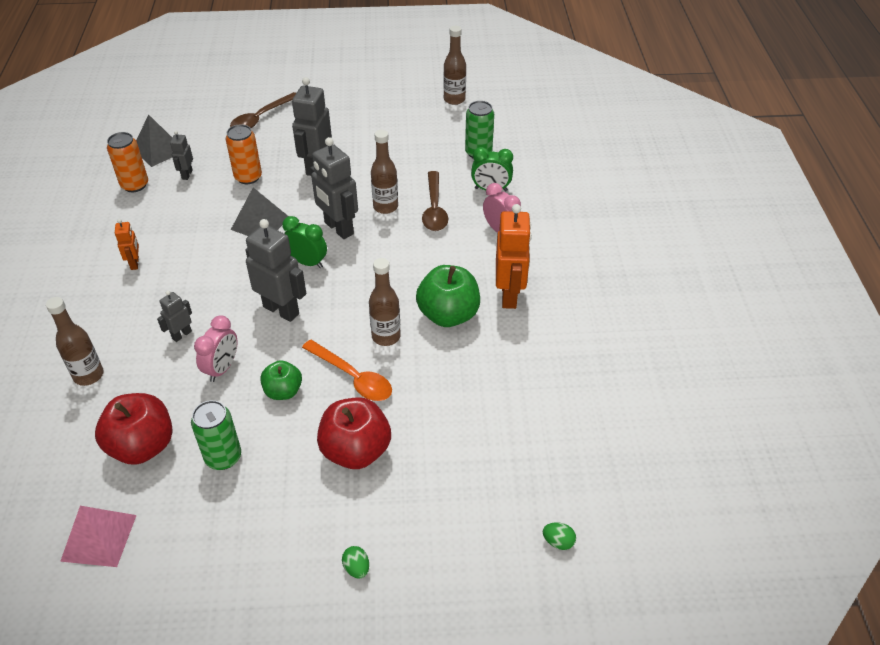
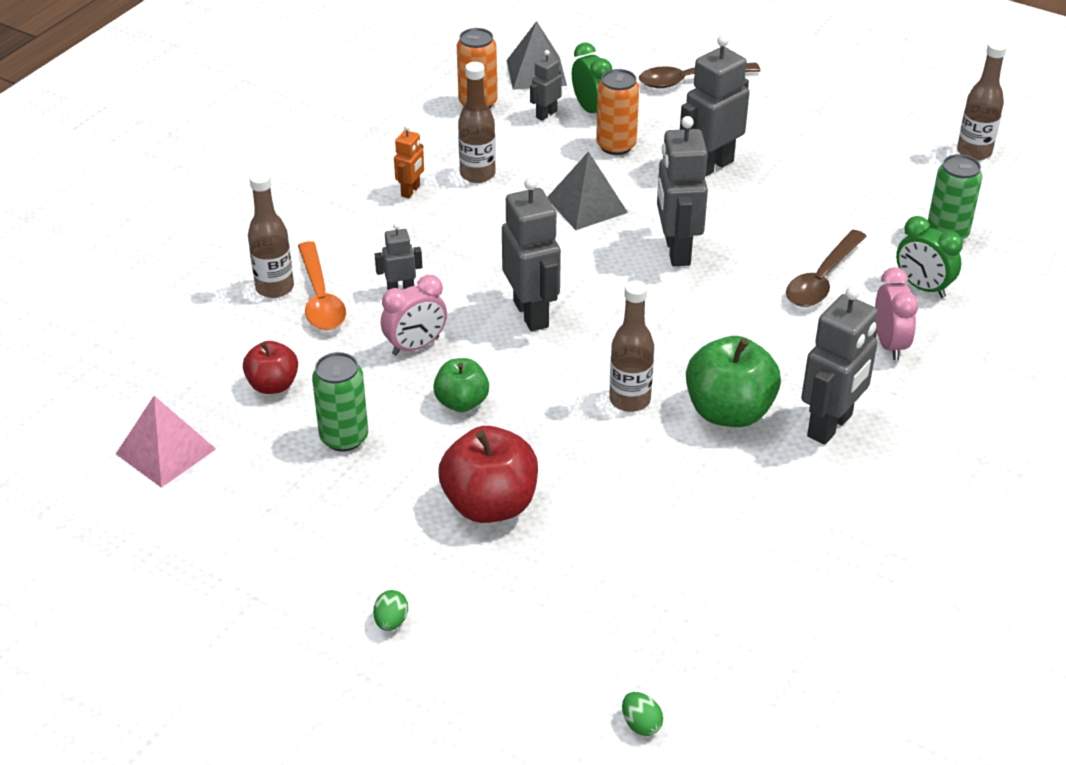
camera: 35 degrees right, 5 degrees down
red apple [95,393,173,465] -> red apple [243,341,298,394], size x0.60
green clock [282,216,327,268] -> green clock moved to [572,42,612,113]
orange spoon [302,339,392,401] -> orange spoon moved to [298,241,346,330]
brown bottle [371,130,398,214] -> brown bottle moved to [458,62,496,183]
orange robot [496,204,532,309] -> grey robot [801,286,878,445]

